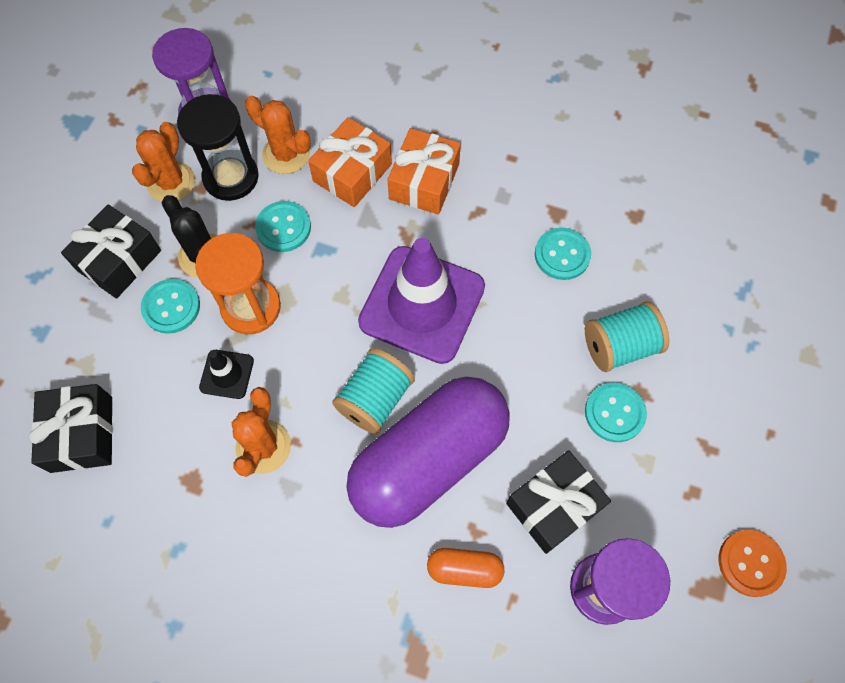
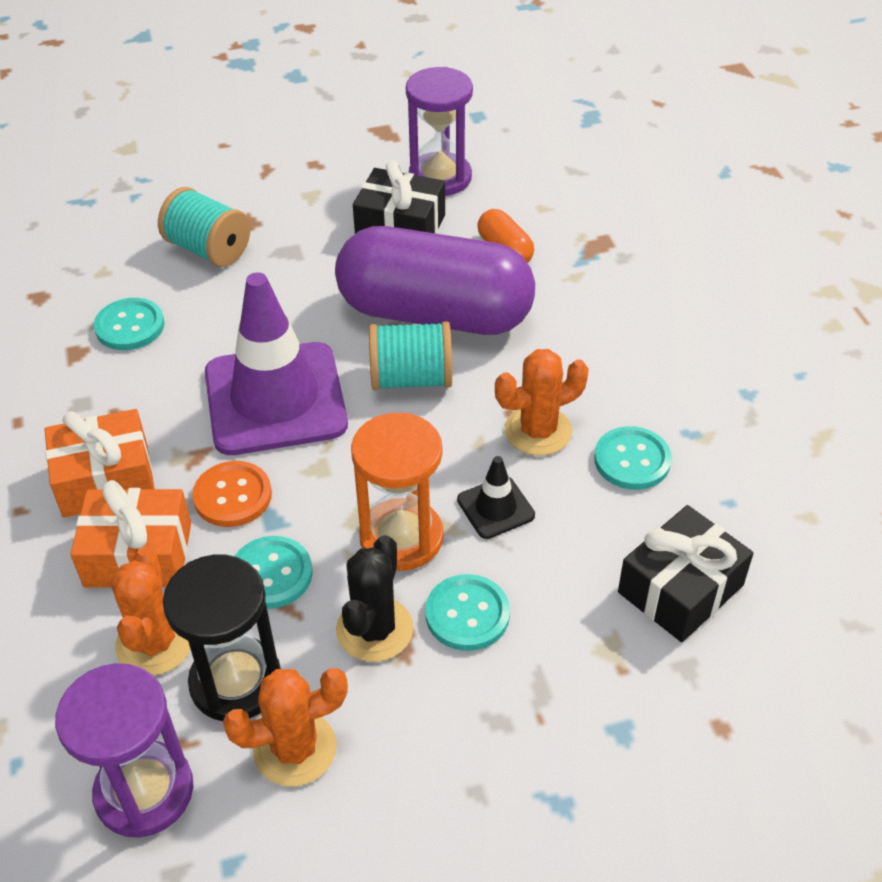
camera: 125 degrees left, 20 degrees down
black gift [61,204,161,299] -> none
turquoise button [585,383,647,442] -> turquoise button moved to [594,426,672,490]
orange button [719,530,787,597] -> orange button moved to [192,461,272,527]

